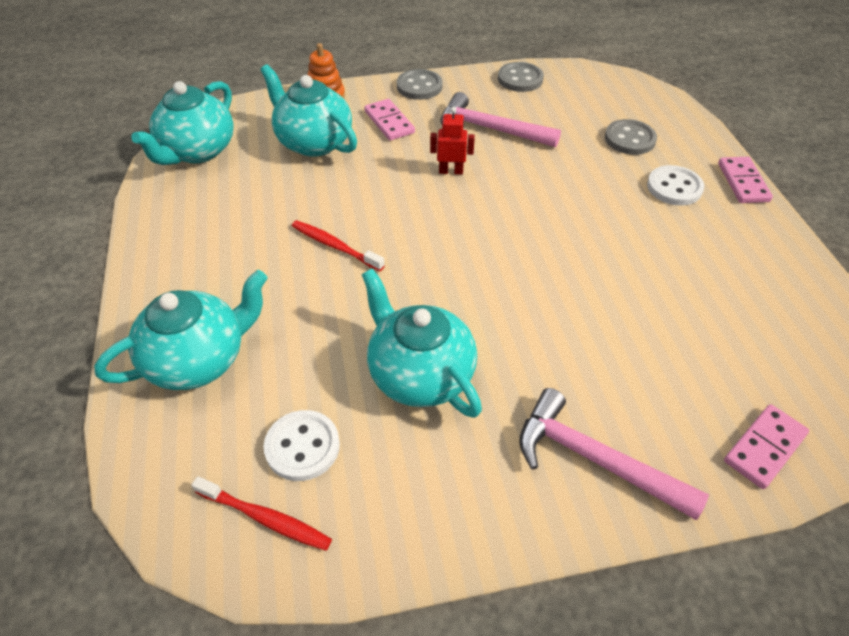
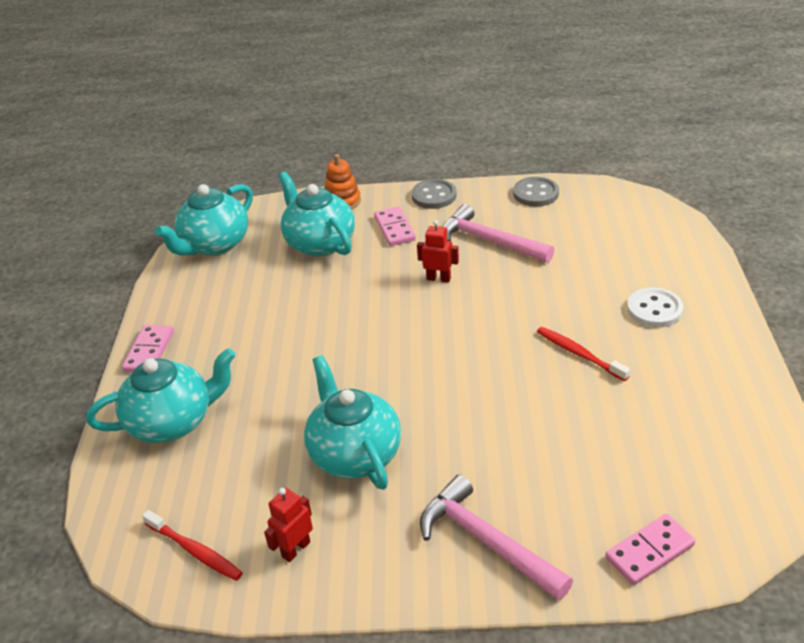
camera: 15 degrees right, 10 degrees down
white button [264,410,340,481] -> none
red toothbrush [292,220,385,271] -> red toothbrush moved to [537,327,630,381]
grey button [605,119,657,155] -> none
pink domino [718,157,773,203] -> pink domino moved to [122,325,174,372]
none -> red robot [264,488,313,562]

